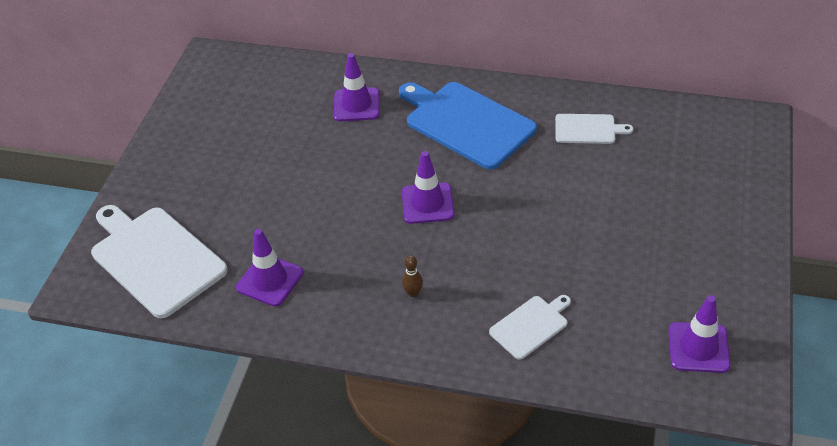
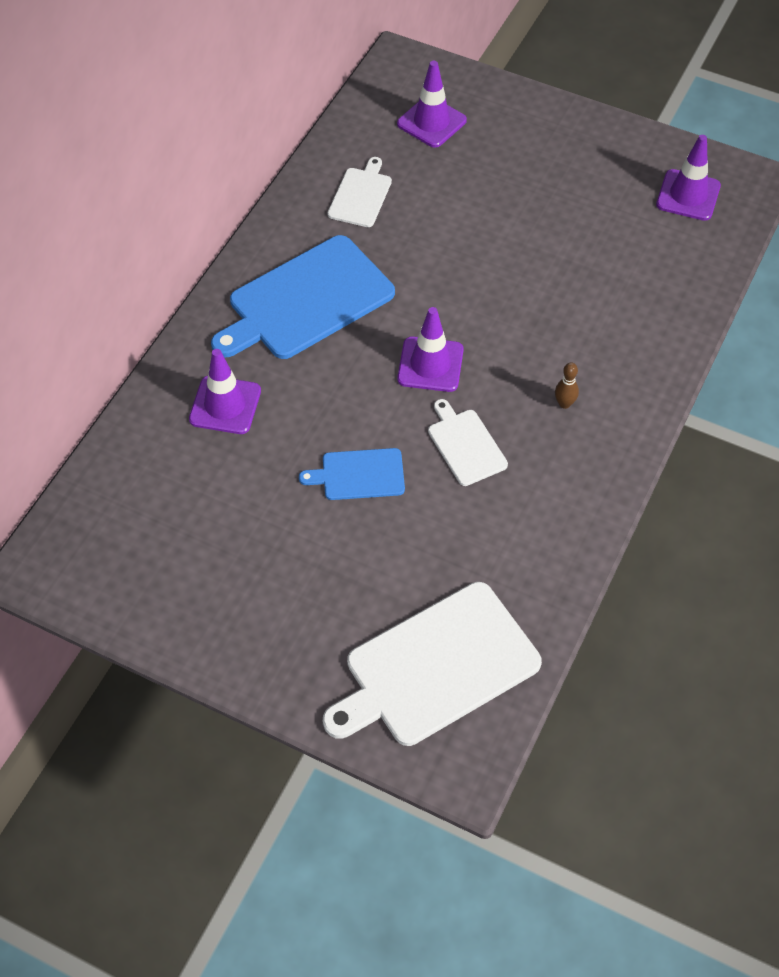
camera: 80 degrees left, 10 degrees up
purple traffic cone [236,229,303,306] -> purple traffic cone moved to [397,61,467,148]
white cutting board [489,295,571,360] -> white cutting board moved to [428,399,508,486]
none -> blue cutting board [299,448,405,500]

